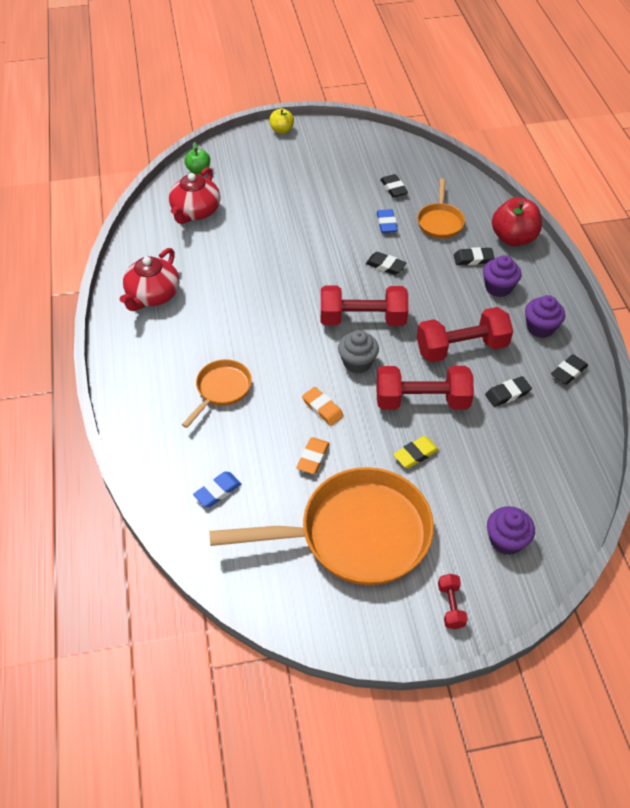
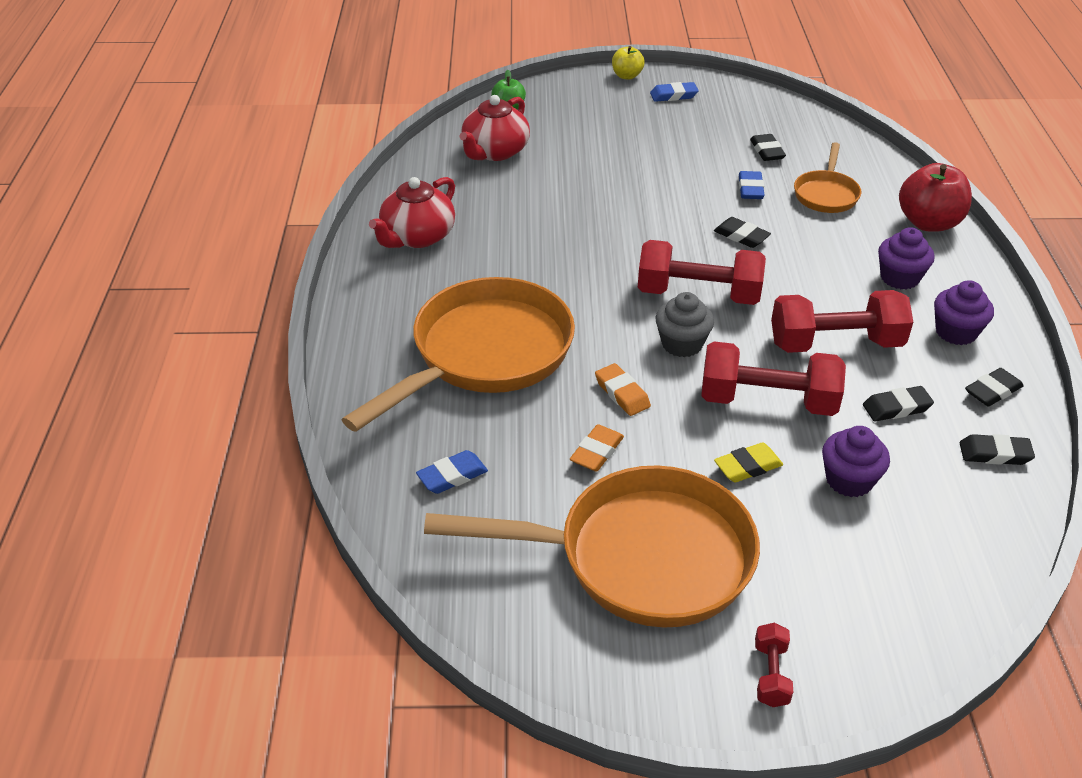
camera: 10 degrees right, 10 degrees down
orange pan [182,359,252,428] -> orange pan [341,277,575,432], size x2.06
black eraser [454,247,495,265] -> black eraser moved to [960,434,1035,465]
purple cupcake [487,506,535,555] -> purple cupcake moved to [822,426,890,497]
none -> blue eraser [650,82,699,102]

